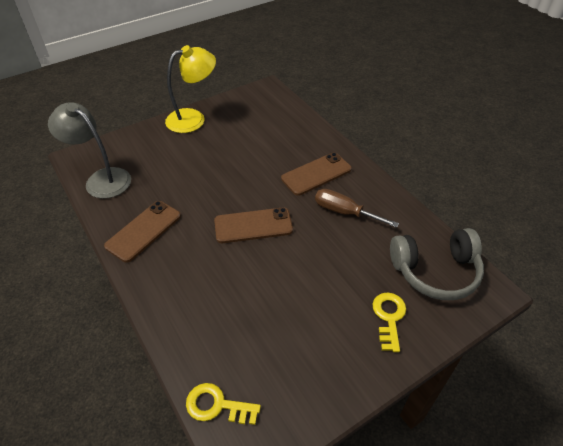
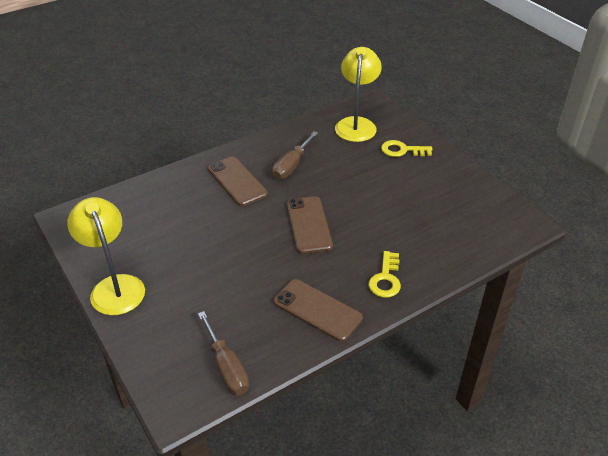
camera: 90 degrees left, 5 degrees down
grey lamp [48,102,131,199] -> brown screwdriver [198,311,249,396]
yellow key [186,383,261,425] -> yellow key moved to [368,251,401,298]
grey headphones [390,228,484,300] -> yellow lamp [335,47,382,142]

